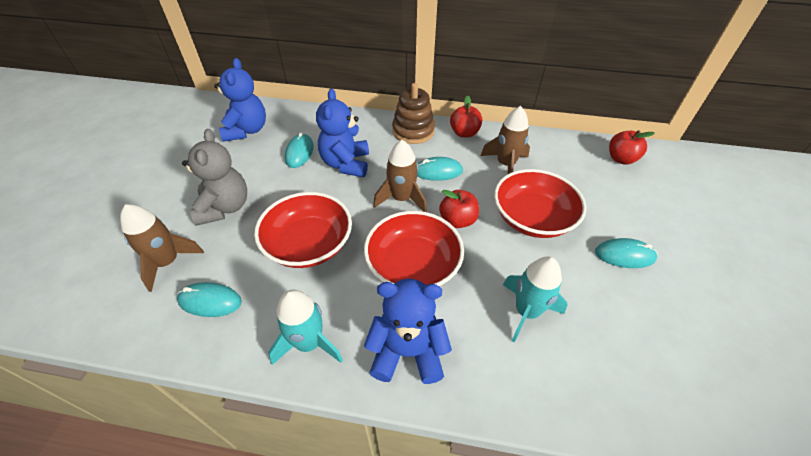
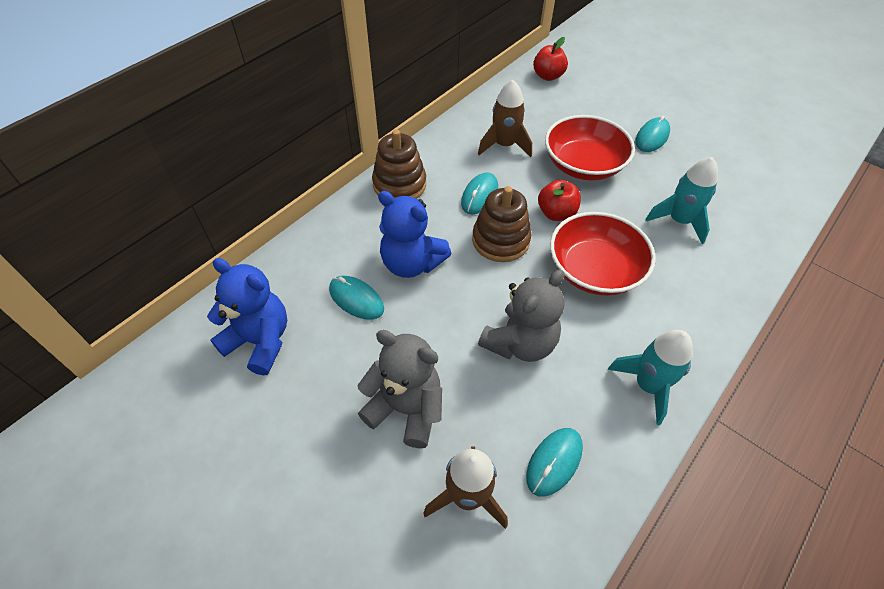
camera: 60 degrees left, 5 degrees up
red bowl [254,192,352,268] -> grey teddy bear [478,269,565,362]
blue teddy bear [364,279,452,384] -> none
brown rocket [373,140,427,212] -> brown stacking toy [472,186,531,262]
red apple [450,96,482,138] -> none

